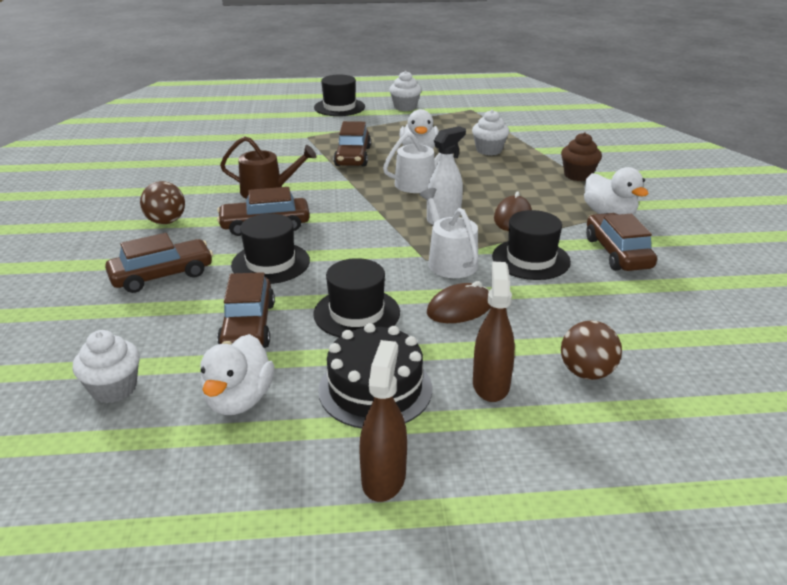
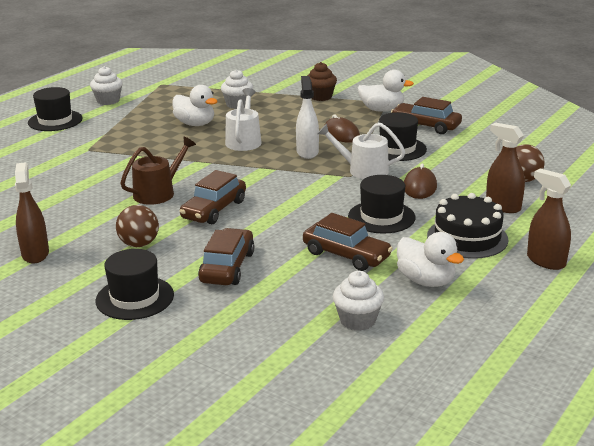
camera: 50 degrees left, 5 degrees down
black hat [231,214,310,284] -> black hat moved to [96,249,174,320]
brown car [334,121,371,167] -> none
none -> brown spray bottle [15,162,49,264]

